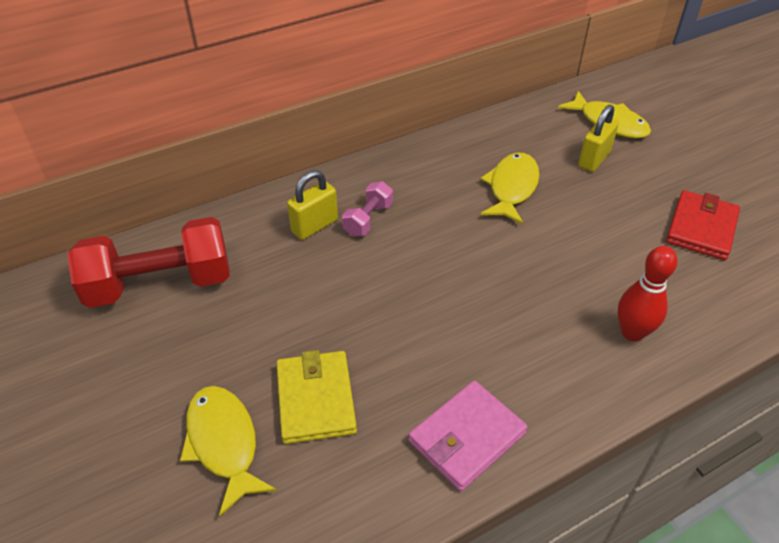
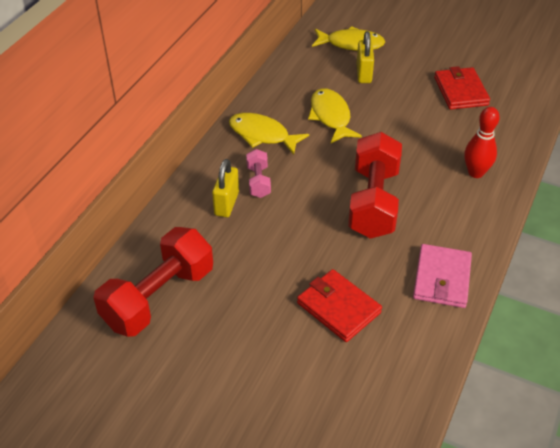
camera: 35 degrees left, 0 degrees up
yellow fish [180,386,277,516] -> yellow fish moved to [229,113,309,155]
yellow wallet [276,350,357,444] -> red wallet [297,269,382,342]
none -> red dumbbell [348,132,402,239]

